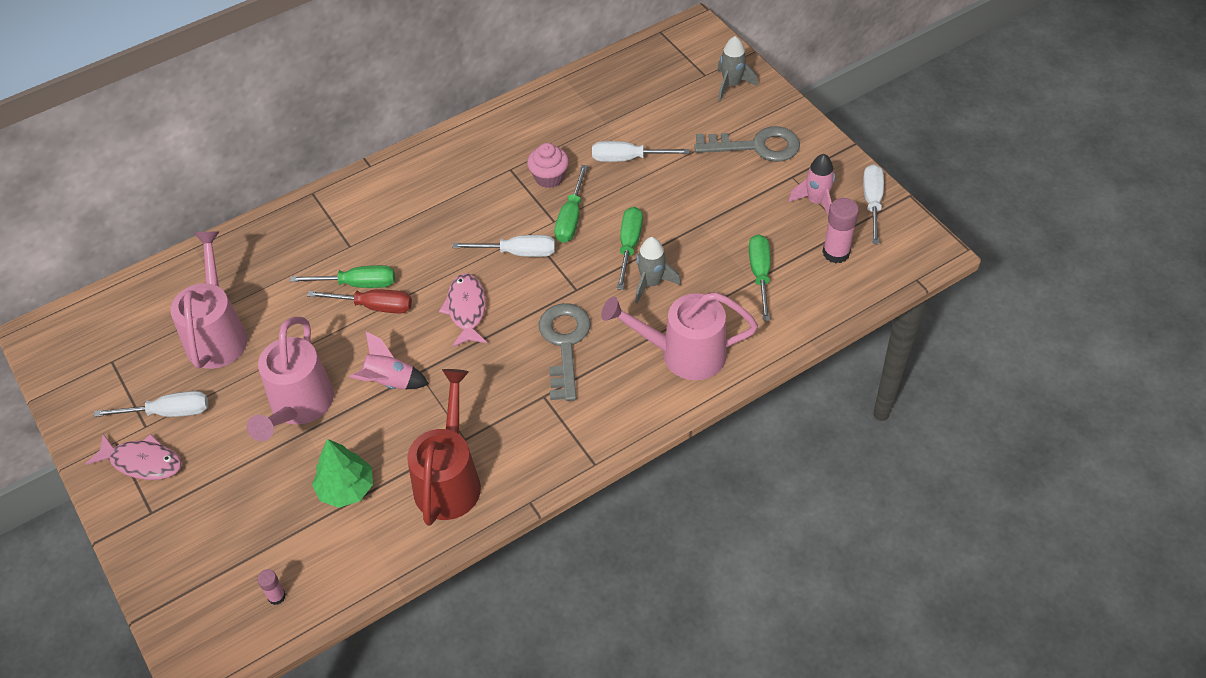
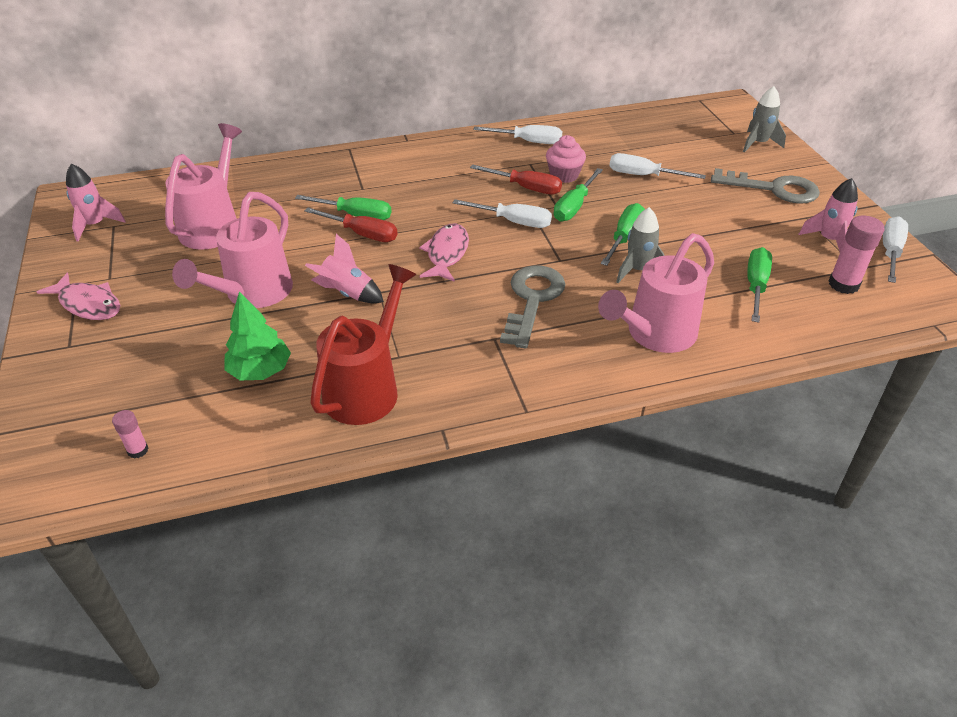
camera: 15 degrees right, 10 degrees down
white screwdriver [94,391,208,417] -> white screwdriver moved to [473,125,562,144]
pink watering can [601,292,758,380] -> pink watering can turned 60 degrees counterclockwise [598,233,714,353]
none -> pink rocket [66,164,126,241]
none -> red screwdriver [470,164,562,194]

